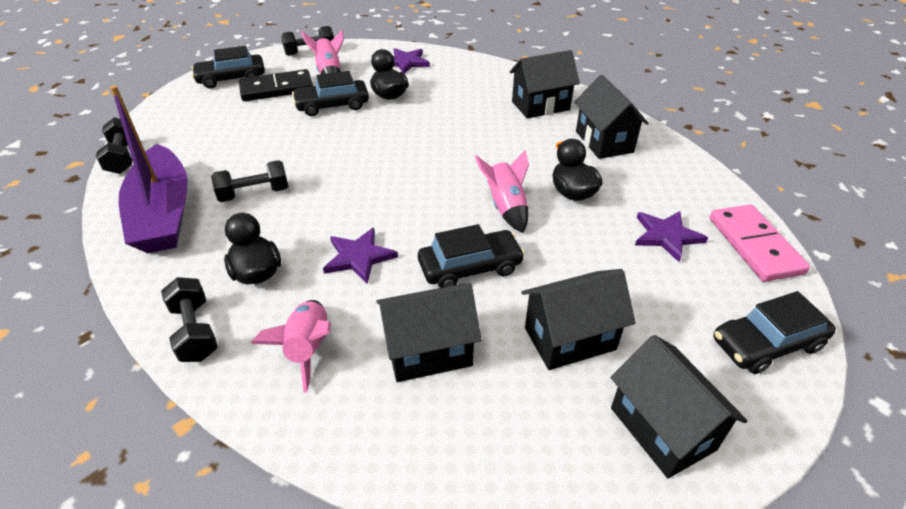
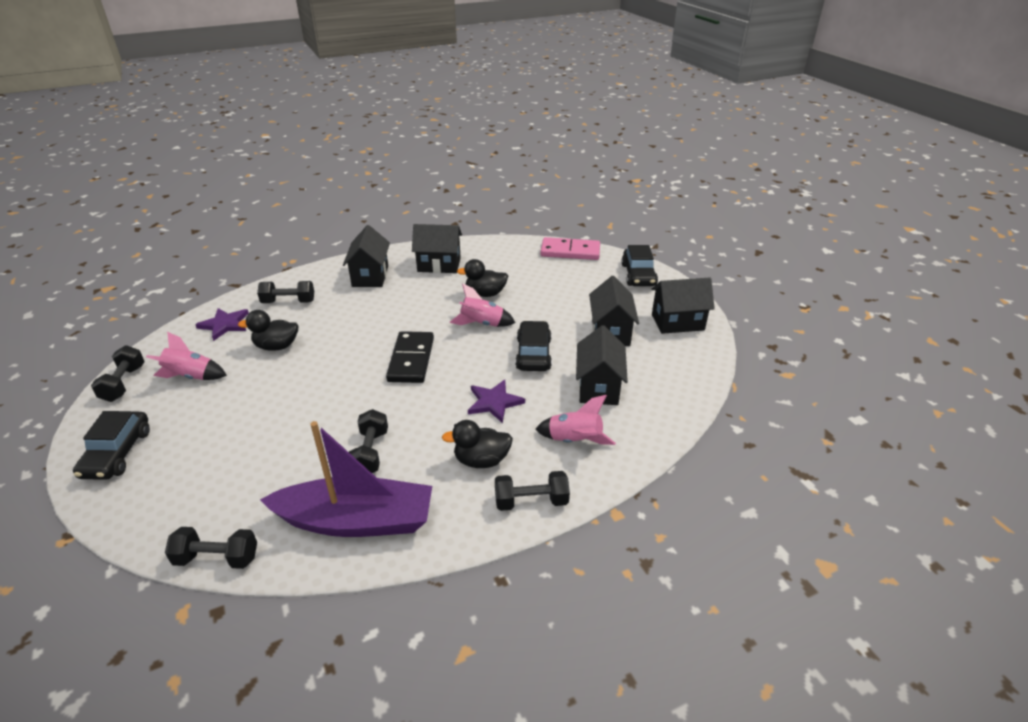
camera: 70 degrees left, 5 degrees down
black domino [239,69,313,101] -> black domino moved to [386,331,434,383]
black car [292,71,369,116] -> none
purple star [635,211,708,262] -> none
none -> black dumbbell [257,281,314,303]

